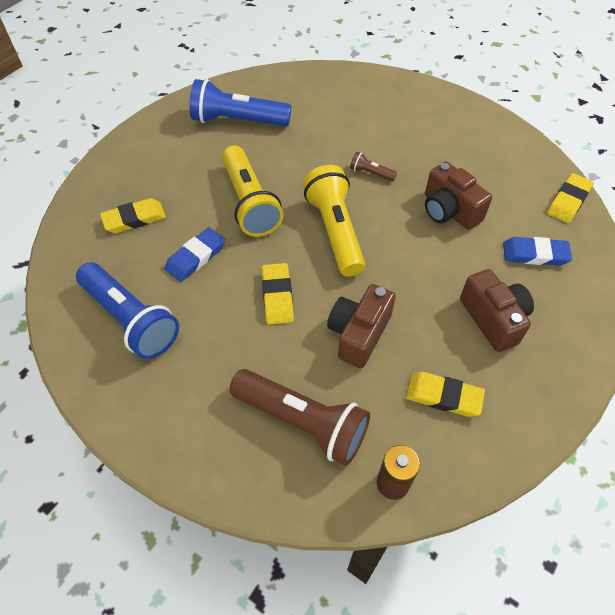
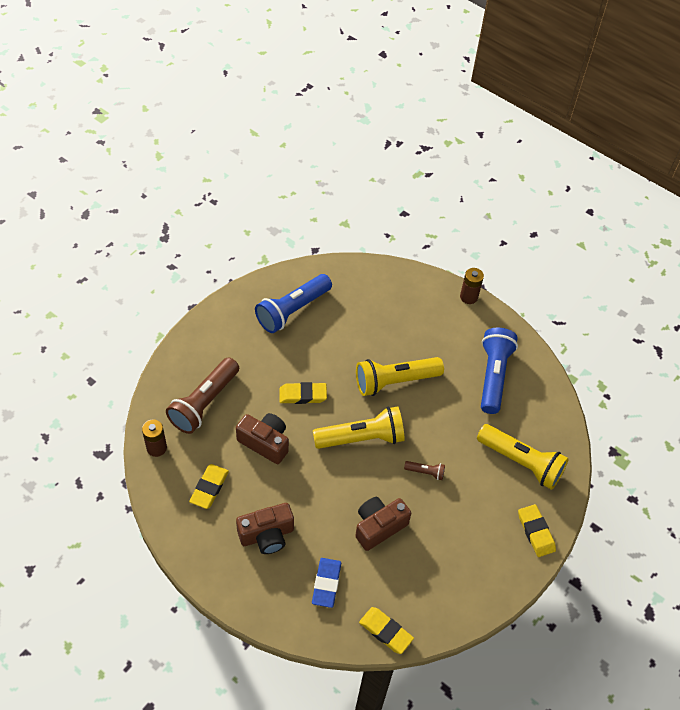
camera: 90 degrees right, 0 degrees up
yellow eraser [100,198,166,233] -> yellow eraser moved to [518,504,556,557]
blue eraser [165,227,225,282] -> none
brown flashlight [350,152,397,181] -> brown flashlight turned 75 degrees clockwise [404,461,445,480]
none -> brown battery [460,268,484,304]
none -> yellow flashlight [477,424,569,490]

